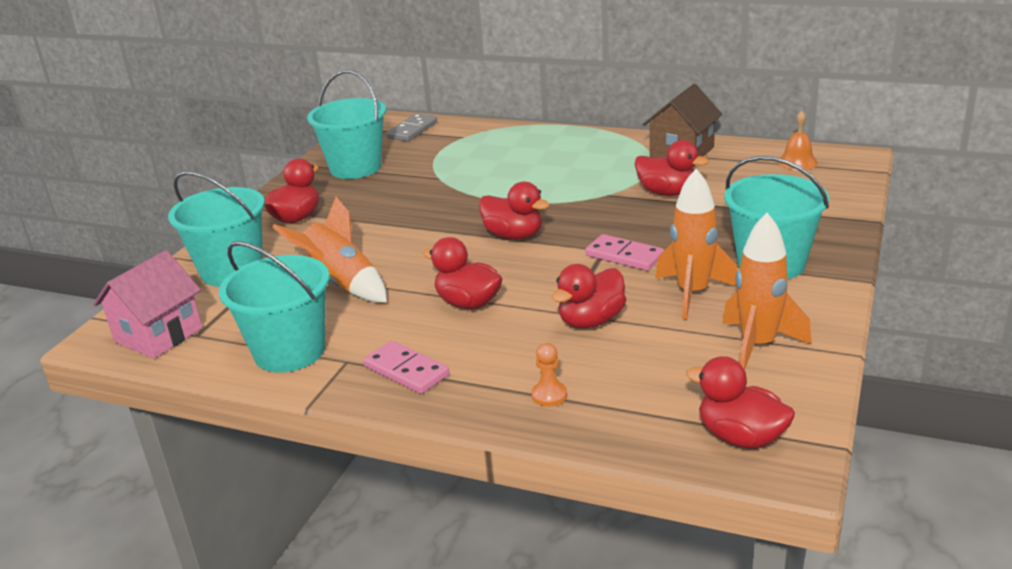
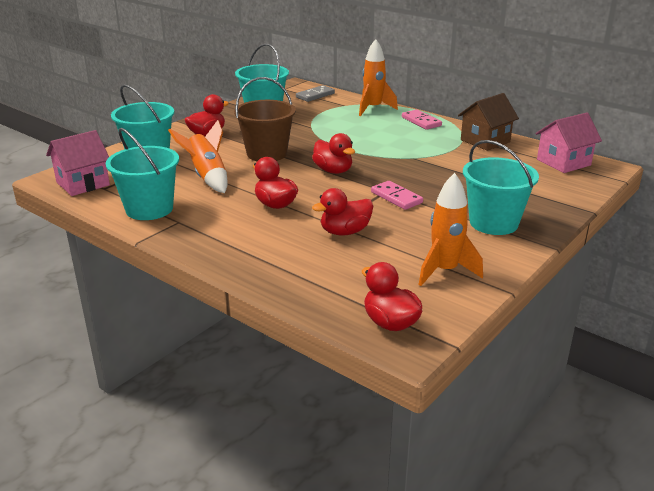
camera: 15 degrees right, 0 degrees up
pink domino [363,341,449,394] -> pink domino moved to [402,109,442,130]
orange pawn [531,343,567,407] -> none
red duck [635,140,709,196] -> none
orange rocket [655,169,737,320] -> orange rocket moved to [359,39,398,116]
orange bell [778,111,818,170] -> pink house [536,113,602,173]
none -> brown bucket [234,77,296,161]

